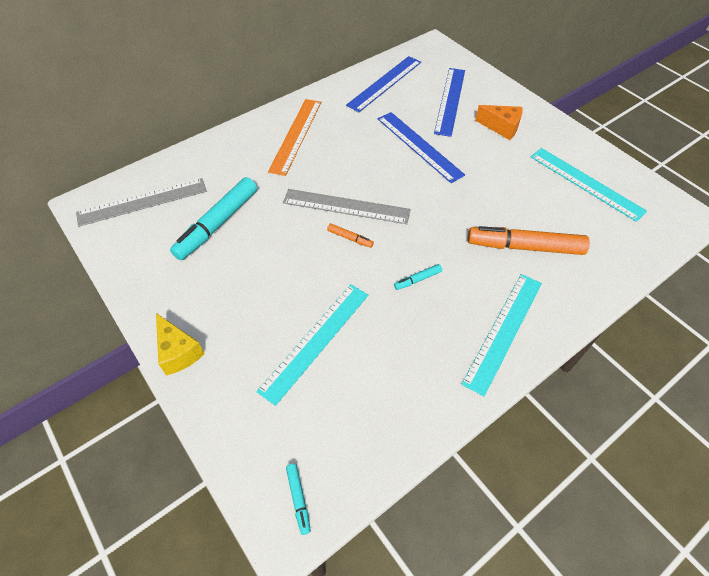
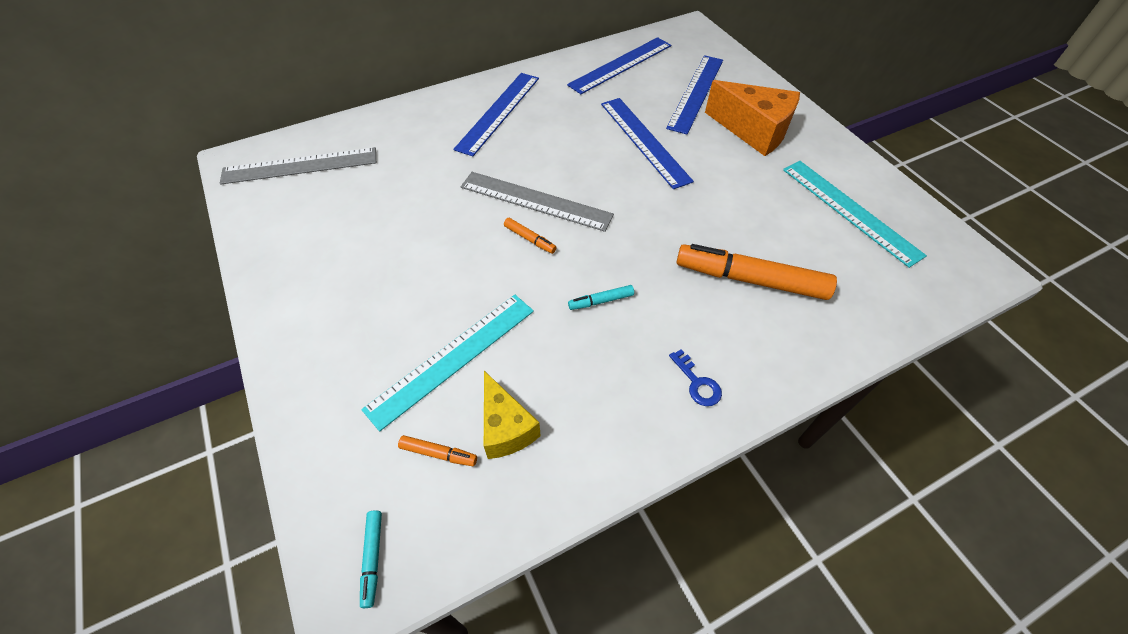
camera: 10 degrees right, 0 degrees up
yellow cheese [156,313,205,376] -> yellow cheese moved to [484,371,541,459]
turquoise marker [170,177,257,260] -> none
orange ruler [268,99,321,176] -> blue ruler [453,73,539,156]
turquoise ruler [462,274,542,396] -> blue key [669,349,722,406]
orange cheese [475,105,523,140] -> orange cheese [705,80,800,156], size x1.55
none -> orange marker [398,435,477,466]

